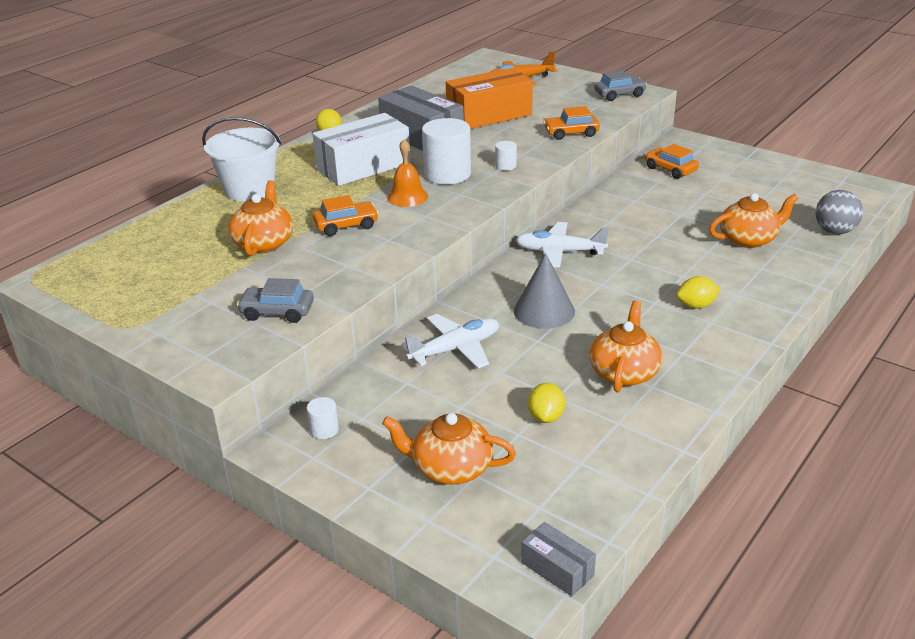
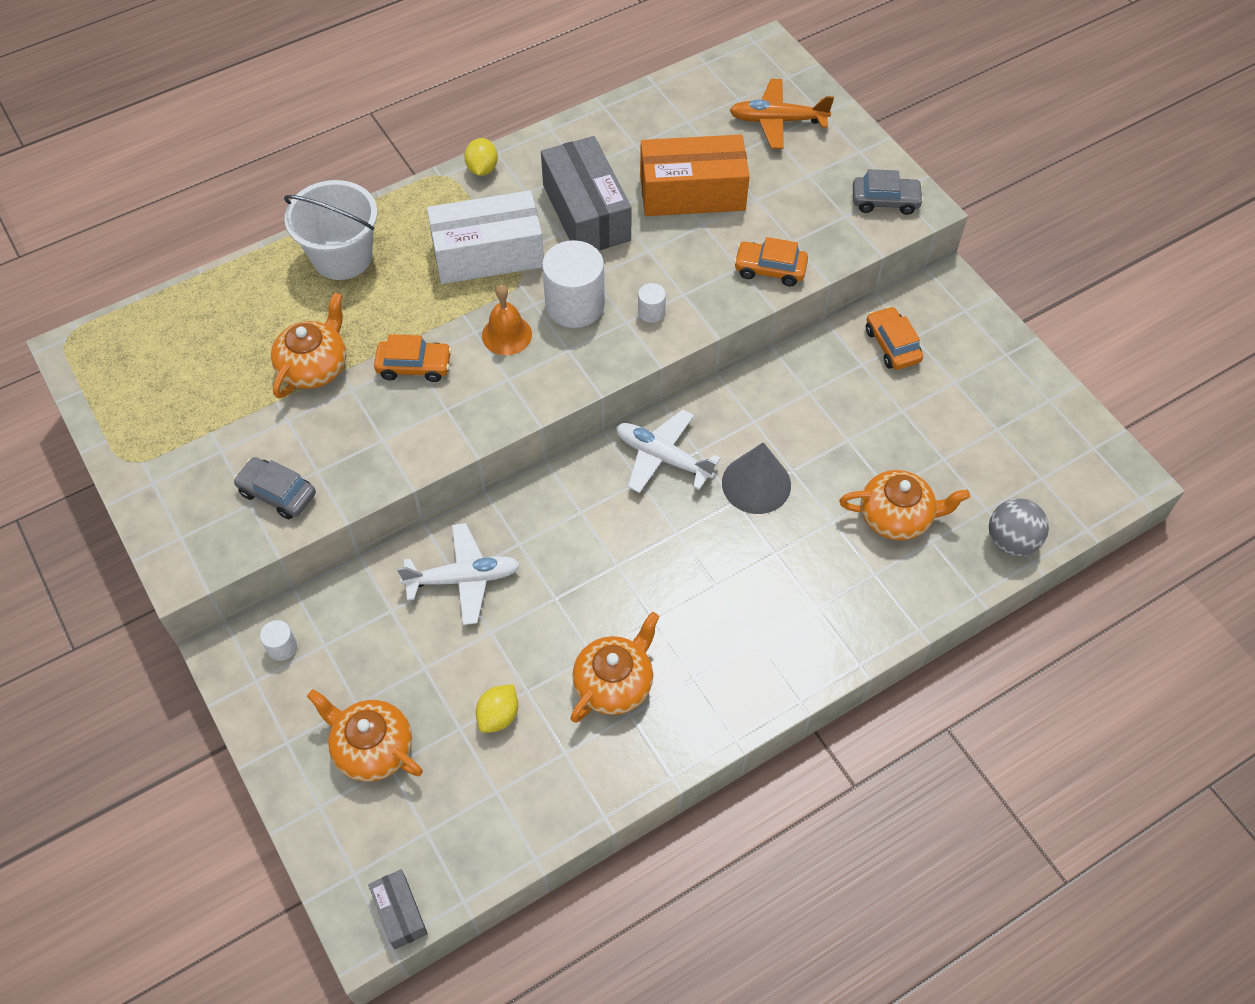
camera: 20 degrees right, 25 degrees up
grey cone [514,253,575,329] -> grey cone moved to [722,442,791,514]
yellow lemon [677,276,720,309] -> none

